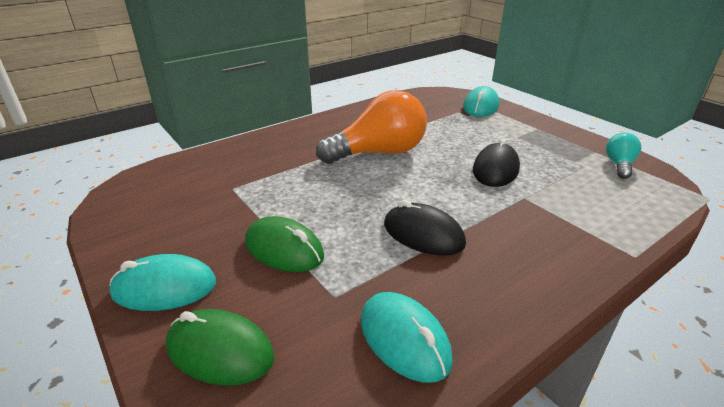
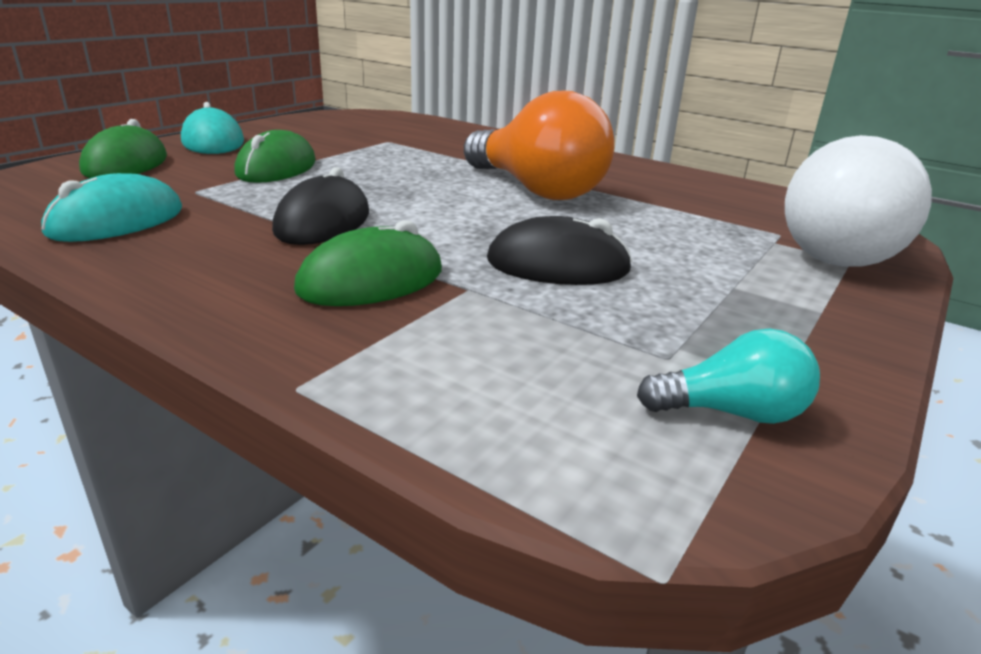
camera: 70 degrees right, 5 degrees down
turquoise mouse [463,86,499,117] -> white light bulb [785,135,932,267]
none -> green mouse [294,220,442,306]

